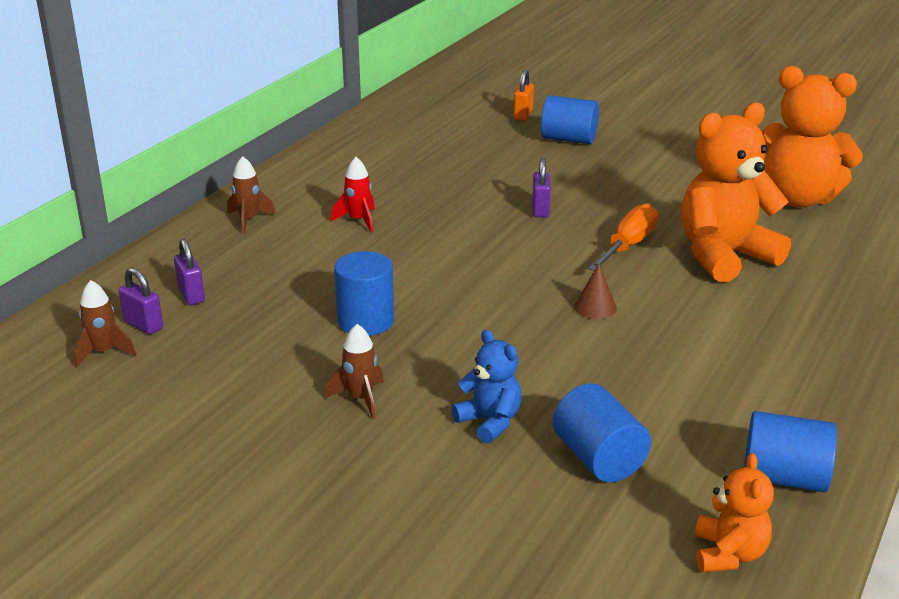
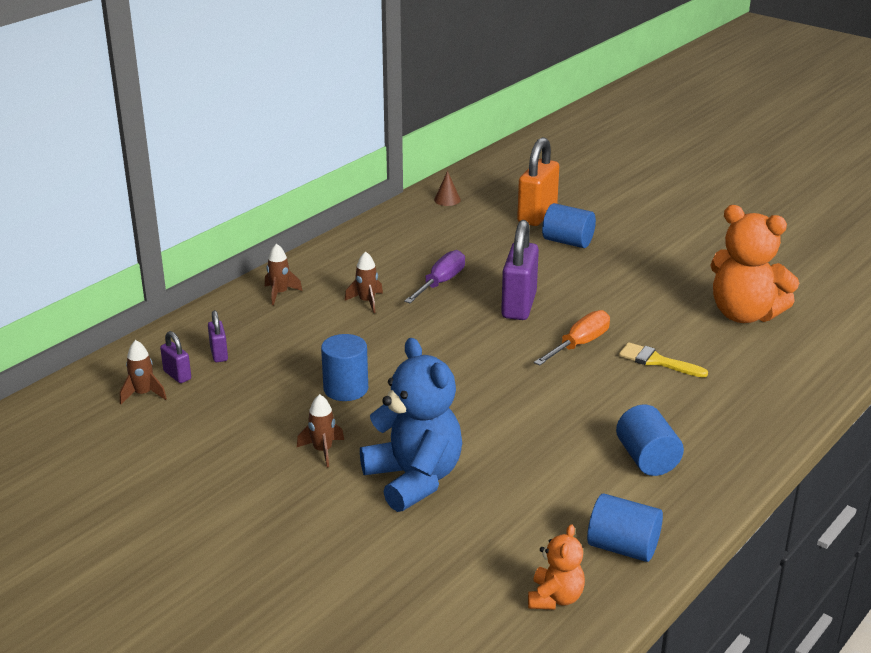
camera: 10 degrees right, 0 degrees up
red rocket [331,157,375,232] -> brown rocket [345,251,383,313]
blue teddy bear [452,330,521,444] -> blue teddy bear [360,338,462,512], size x1.97
orange padlock [514,70,534,121] -> orange padlock [517,137,559,226], size x2.01
purple padlock [532,158,551,217] -> purple padlock [501,220,539,320], size x2.01
blue cylinder [553,383,651,483] -> blue cylinder moved to [616,405,684,476]
brown cone [574,264,617,319] -> brown cone moved to [434,171,461,206]
orange teddy bear [681,102,791,283] -> yellow brush [619,342,708,378]
none -> purple screwdriver [404,250,465,303]

